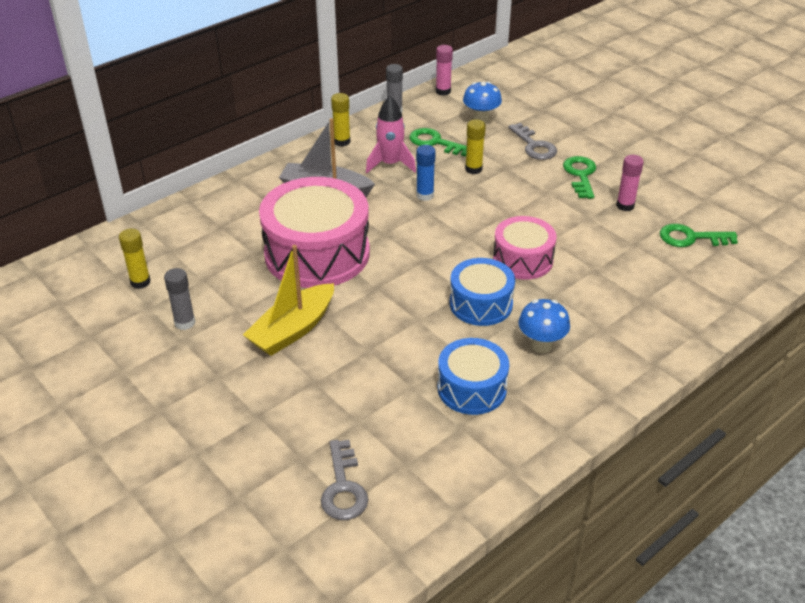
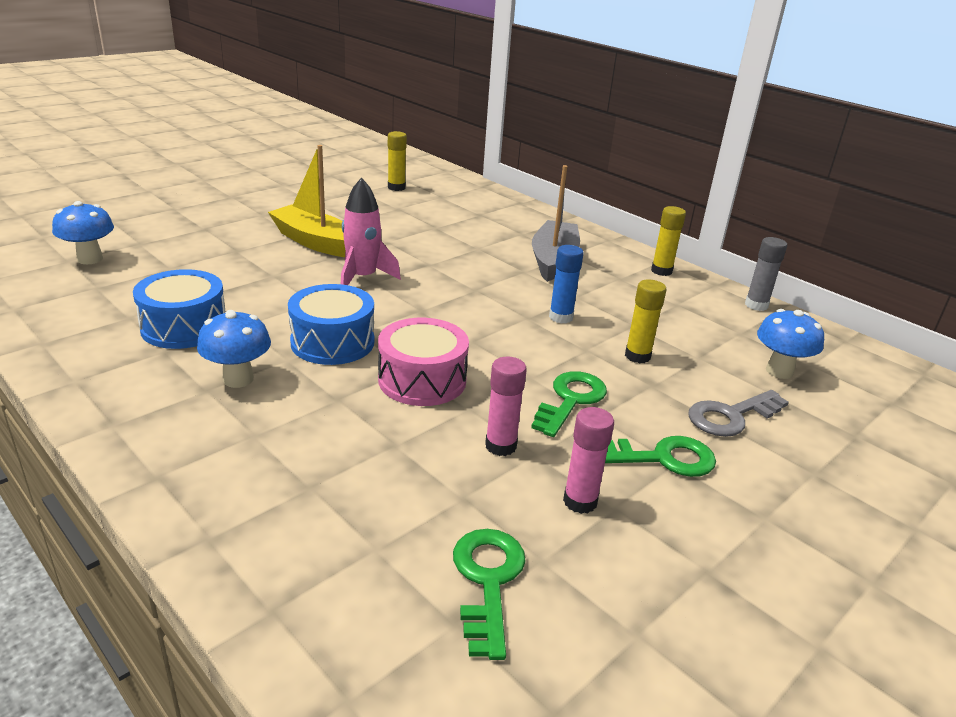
camera: 85 degrees right, 10 degrees down
grey glue stick [164,268,195,330] -> none
pink drum [259,177,370,288] -> none
grey key [321,440,368,520] -> blue mushroom [52,201,114,264]
pink rocket [366,96,416,173] -> pink rocket moved to [341,177,401,285]
green key [409,128,467,157] -> green key moved to [531,371,607,437]
pink glue stick [436,45,453,95] -> pink glue stick moved to [485,357,527,456]

